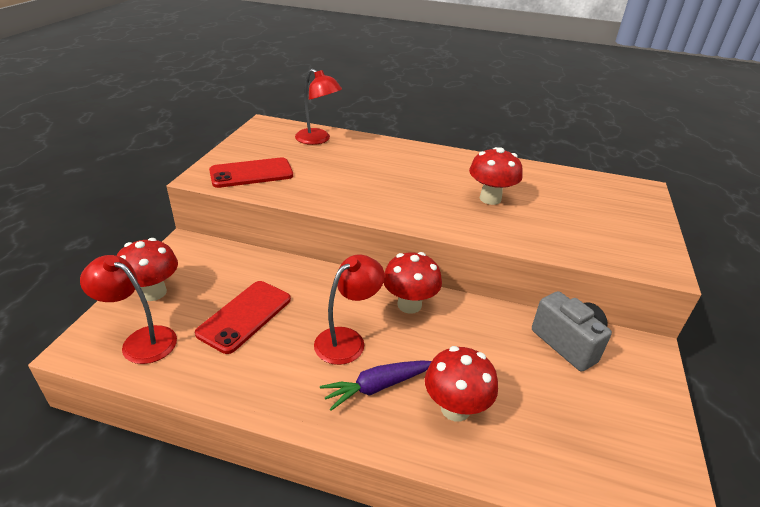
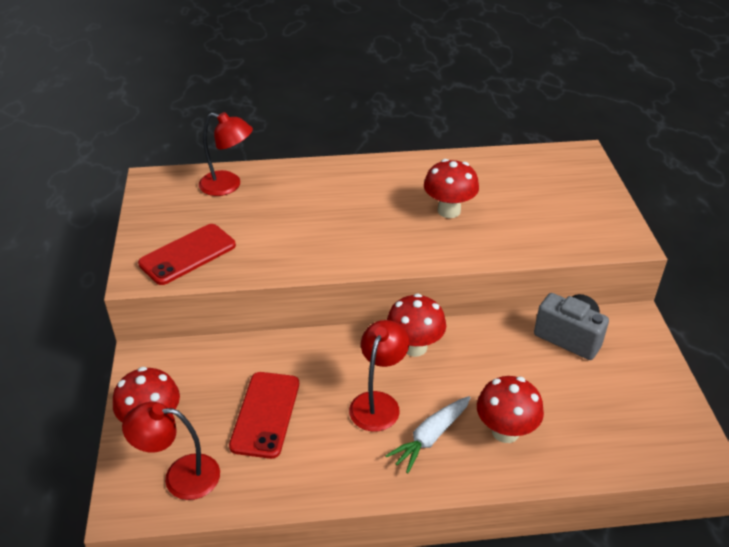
camera: 20 degrees left, 5 degrees up
purple carrot [320,360,432,411] -> white carrot [385,396,471,473]

